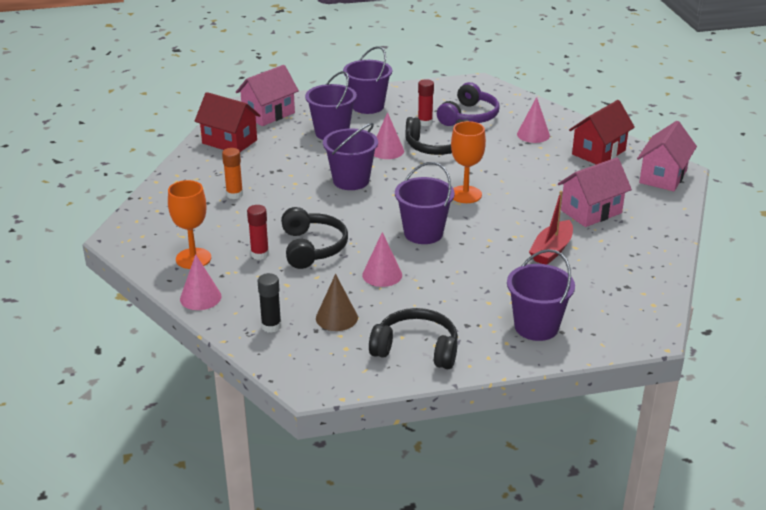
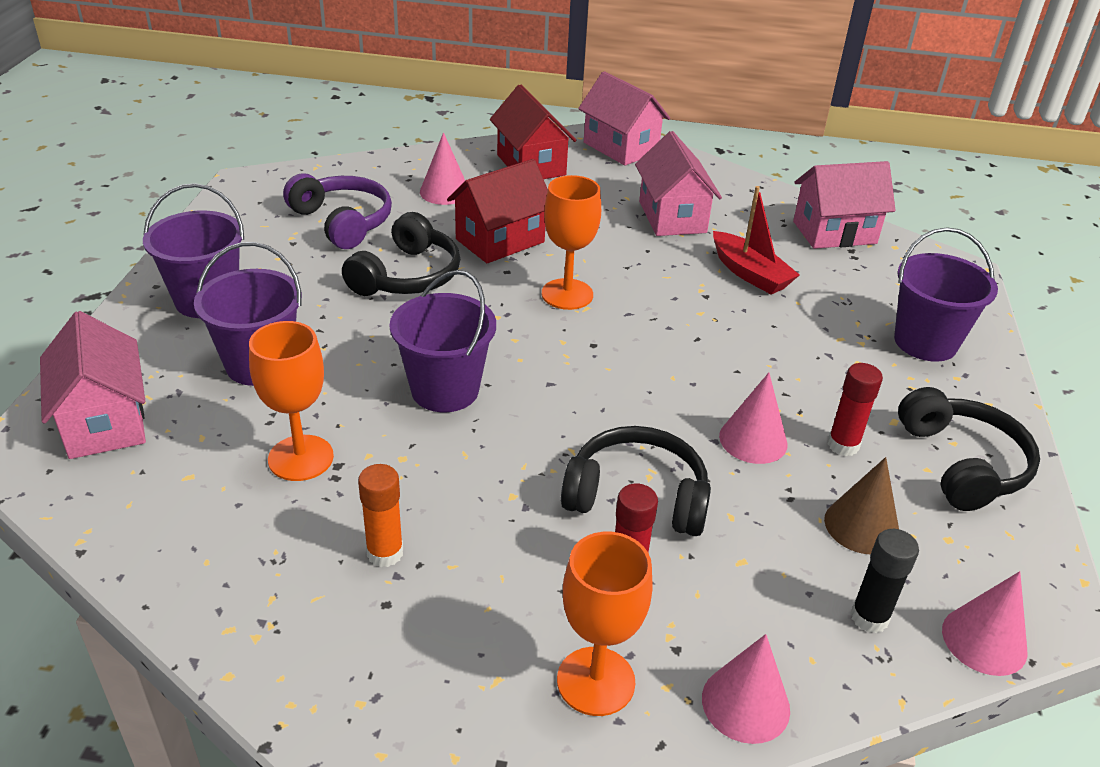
camera: 70 degrees left, 5 degrees up
red house [195,92,261,152] -> red house moved to [447,159,548,263]
black headphones [369,308,458,369] -> black headphones turned 135 degrees clockwise [898,387,1040,511]
pink cone [374,112,404,159] -> pink cone moved to [942,571,1028,676]
purple bucket [395,162,455,244] -> none
red glue stick [418,79,434,126] -> red glue stick moved to [828,363,883,456]
none -> orange goblet [249,321,334,481]
none -> pink house [793,161,896,249]

